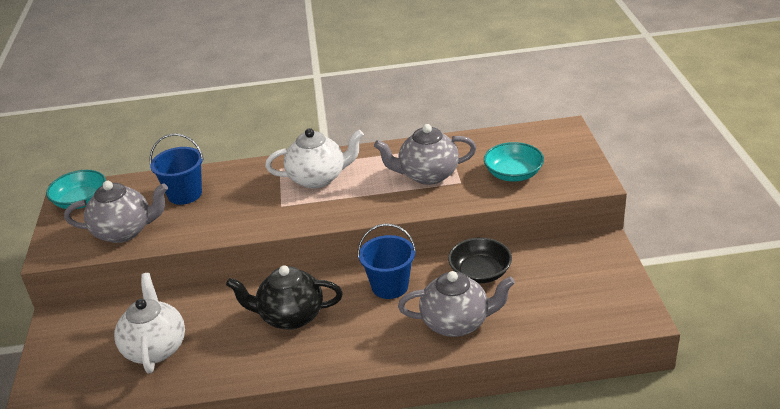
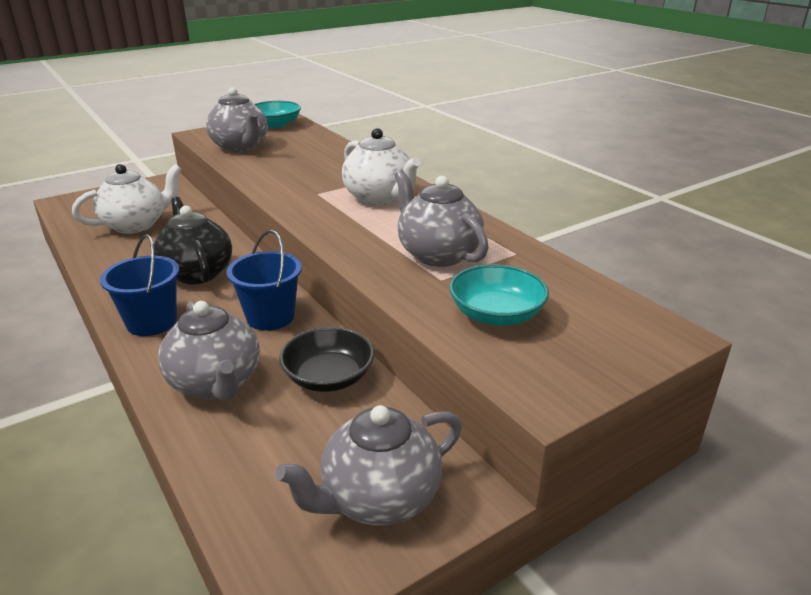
camera: 60 degrees right, 5 degrees down
blue bucket [150,133,204,205] -> blue bucket moved to [100,234,179,336]
none -> grey teapot [275,405,462,526]

